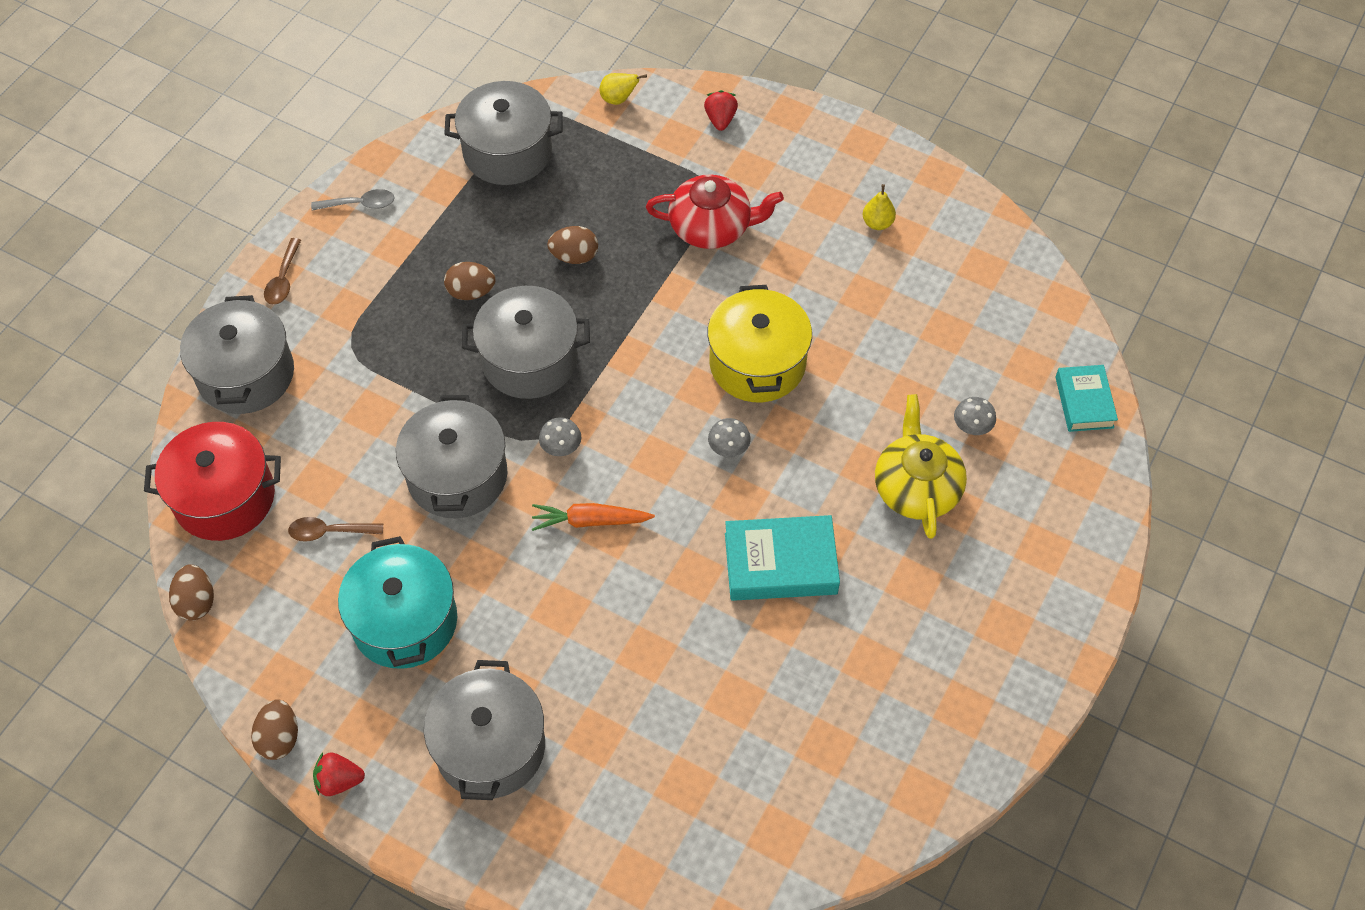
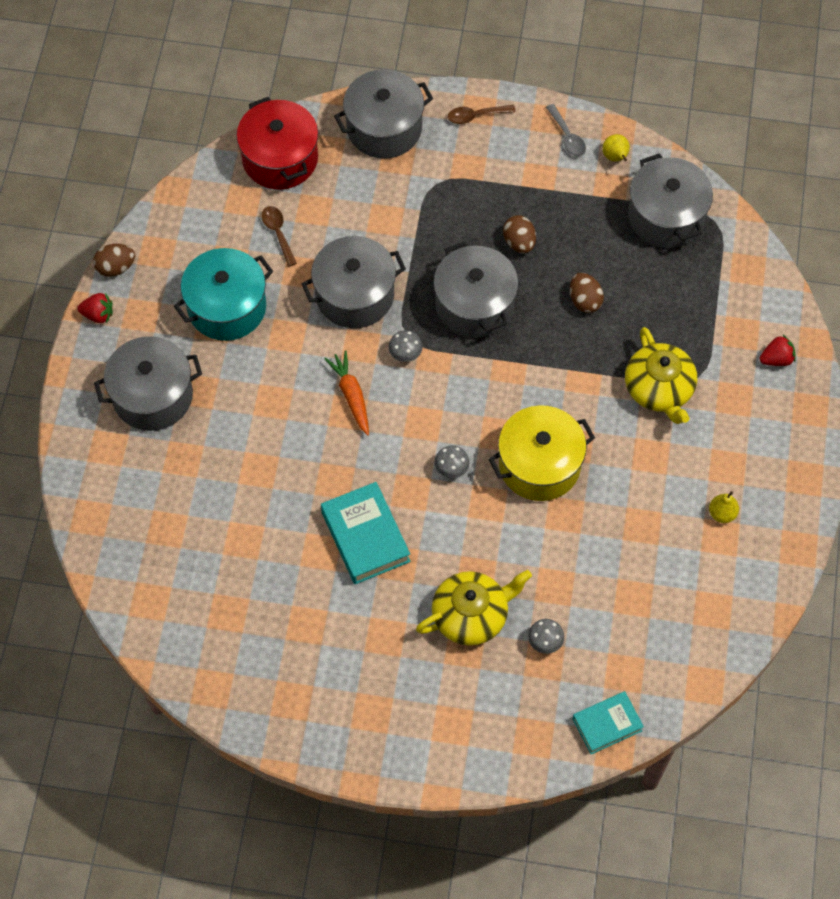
camera: 70 degrees right, 5 degrees up
brown egg [169,564,214,621] -> none
red strawberry [313,753,365,796] -> red strawberry turned 120 degrees clockwise [77,293,113,323]
yellow pear [600,73,647,105] -> yellow pear moved to [603,134,630,161]
red teapot [646,174,784,249] -> yellow teapot [625,327,697,424]

